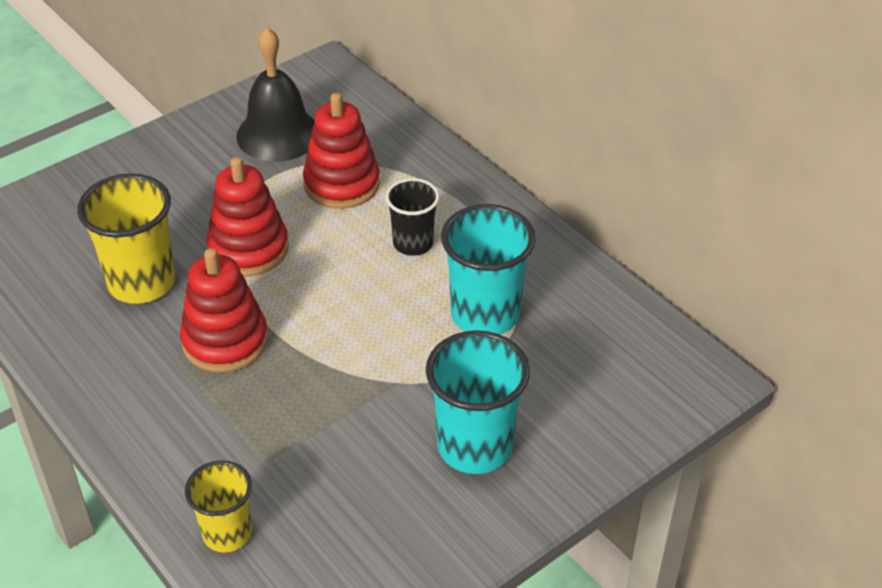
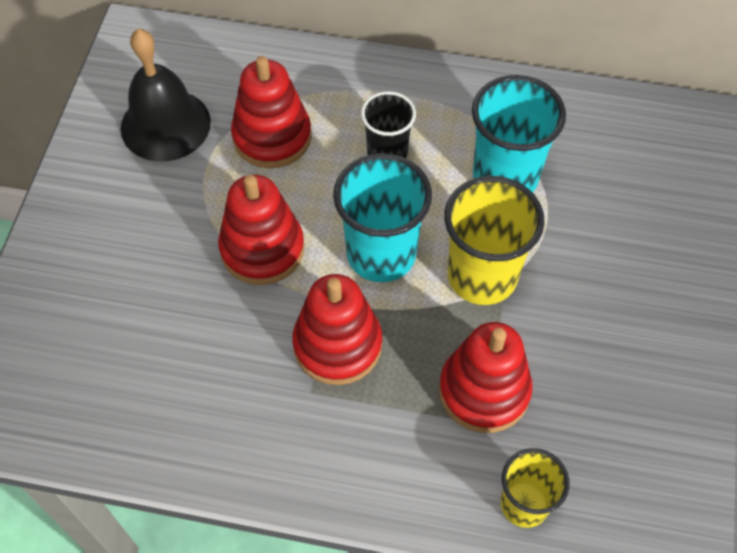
camera: 40 degrees left, 15 degrees up
yellow cup [77,173,175,304] -> yellow cup moved to [444,176,545,305]
turquoise cup [426,330,530,474] -> turquoise cup moved to [333,153,432,282]
none -> red stacking toy [439,322,533,433]

